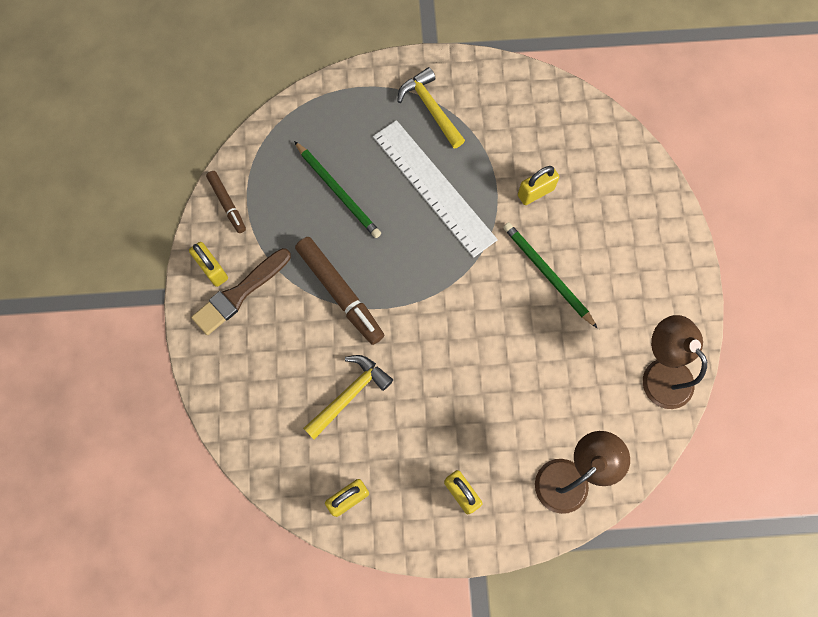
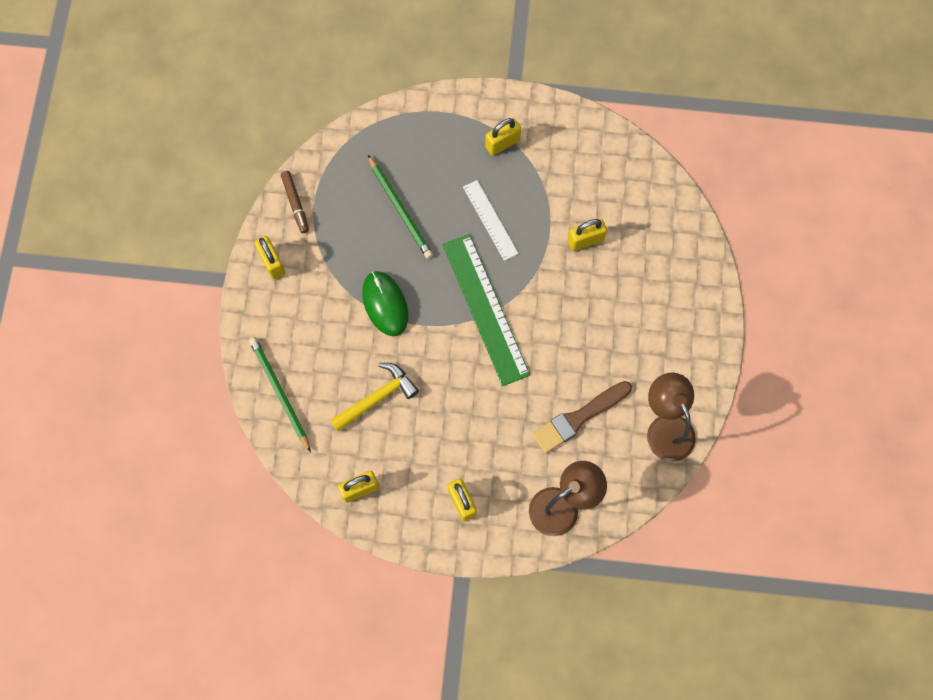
camera: 10 degrees right, 0 degrees up
brown brush [191,248,291,335] -> brown brush moved to [532,381,632,453]
brown marker [295,237,384,345] -> green mouse [362,271,408,336]
white ruler [373,120,498,258] -> white ruler [463,180,519,261], size x0.57
yellow hammer [397,67,465,148] -> yellow padlock [485,118,521,156]
green pencil [503,222,597,328] -> green pencil moved to [249,337,311,453]
none -> green ruler [443,234,530,386]

